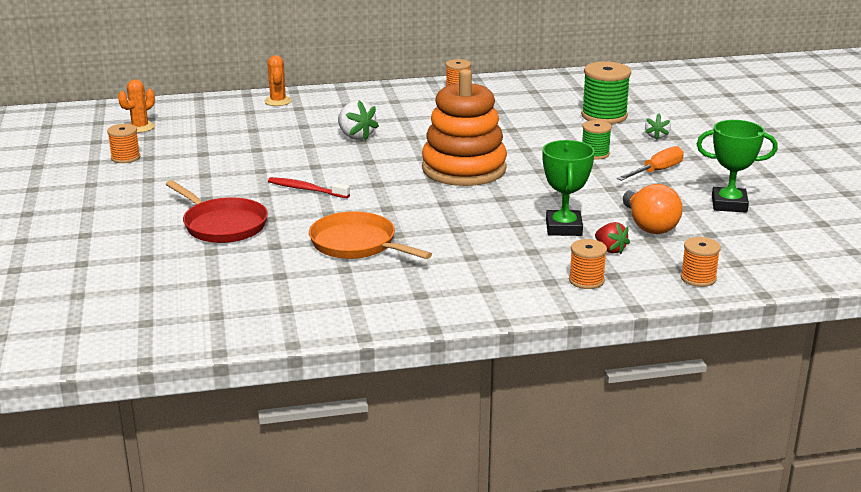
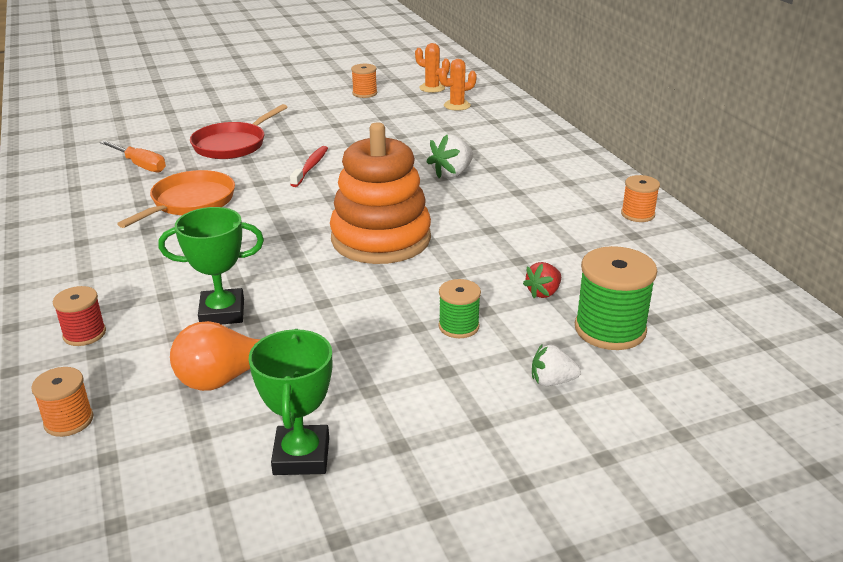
camera: 80 degrees right, 5 degrees up
orange cactus [264,55,292,106] -> orange cactus moved to [439,59,477,111]
orange spool [569,239,607,289] -> red spool [53,286,106,346]
red strawberry [595,222,630,254] -> red strawberry moved to [523,262,561,298]
orange screwdriver [617,146,684,181] -> orange screwdriver moved to [99,140,166,173]

